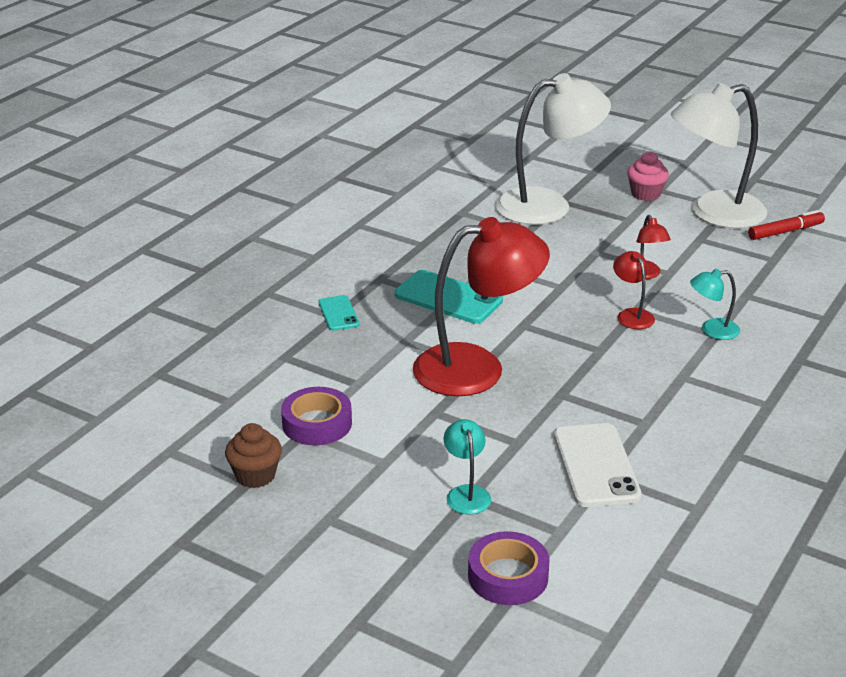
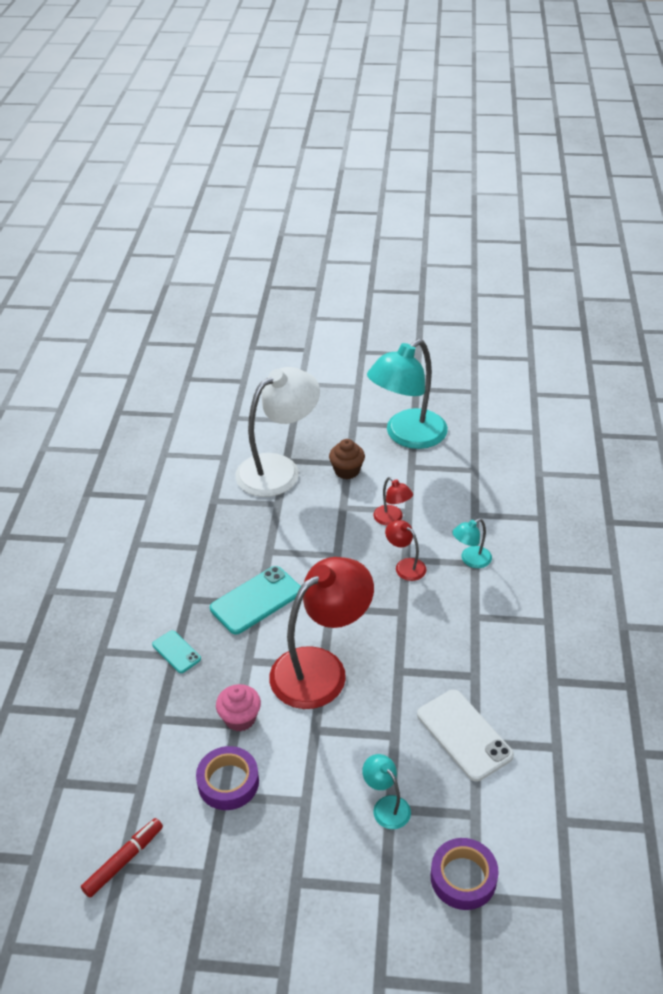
camera: 25 degrees left, 10 degrees up
brown cupcake [225,423,282,488] -> brown cupcake moved to [329,439,365,479]
turquoise phone [395,270,503,324] -> turquoise phone turned 45 degrees counterclockwise [210,566,301,635]
pink cupcake [627,152,669,201] -> pink cupcake moved to [216,684,261,731]
white lamp [671,83,768,229] -> turquoise lamp [367,339,448,449]
red marker [748,210,825,240] -> red marker moved to [81,818,163,898]

